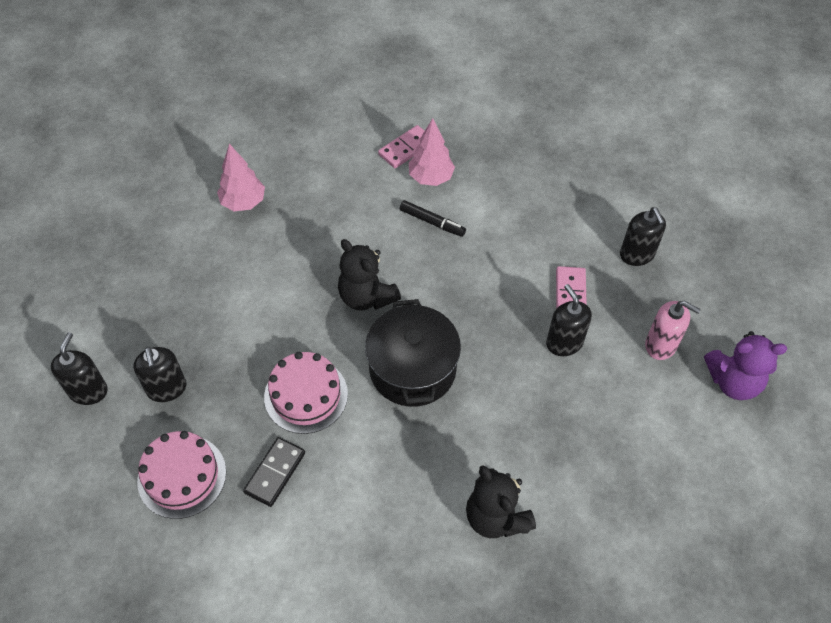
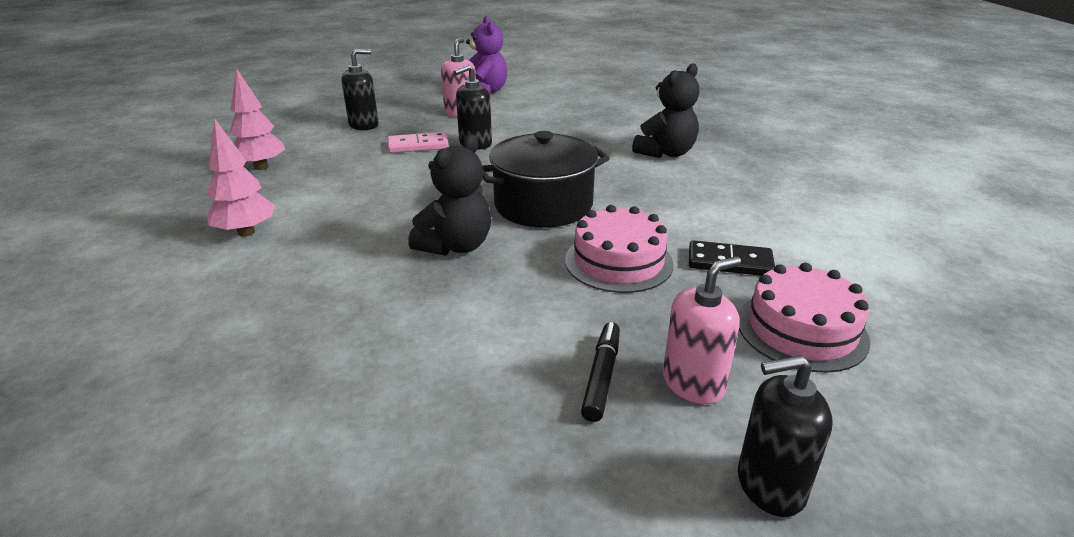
camera: 105 degrees left, 25 degrees down
black soap dispenser [133,347,187,402] -> pink soap dispenser [663,256,741,404]
pink tree [217,144,265,211] -> pink tree moved to [230,69,285,170]
pink domino [378,125,424,168] -> none
black marker [400,200,466,237] -> black marker moved to [581,322,620,422]

